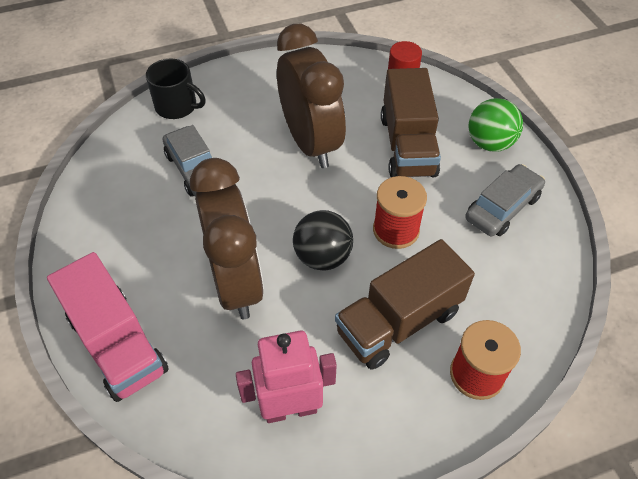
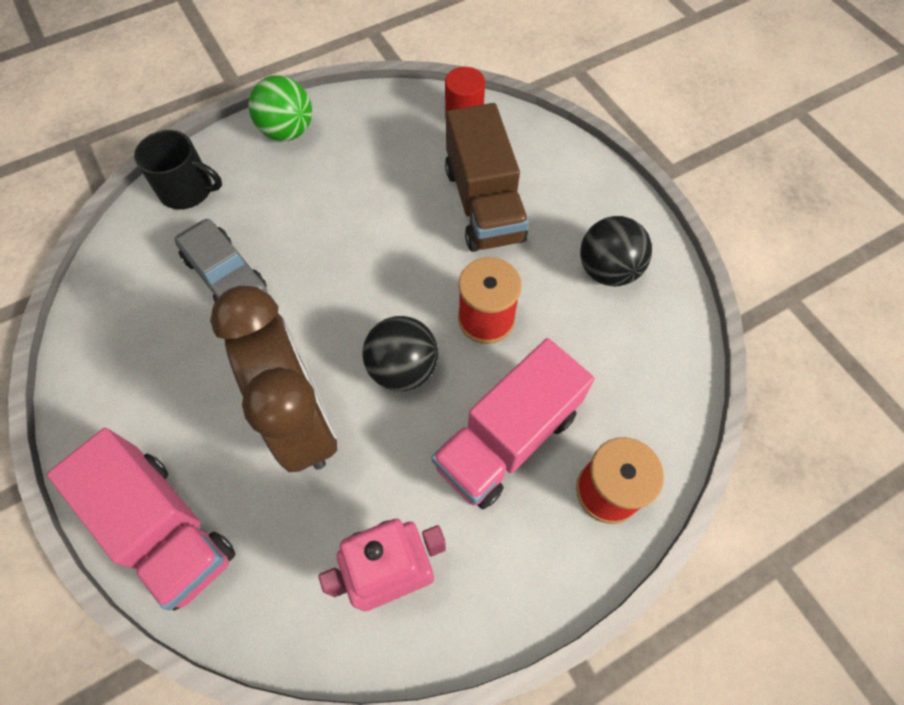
camera: 10 degrees left, 10 degrees up
brown clock [277,24,346,168] -> none
brown truck [335,239,475,370] -> pink truck [431,338,594,509]
grey car [465,164,545,236] -> black ball [580,216,652,286]
green ball [468,98,523,152] -> green ball moved to [248,75,312,141]

